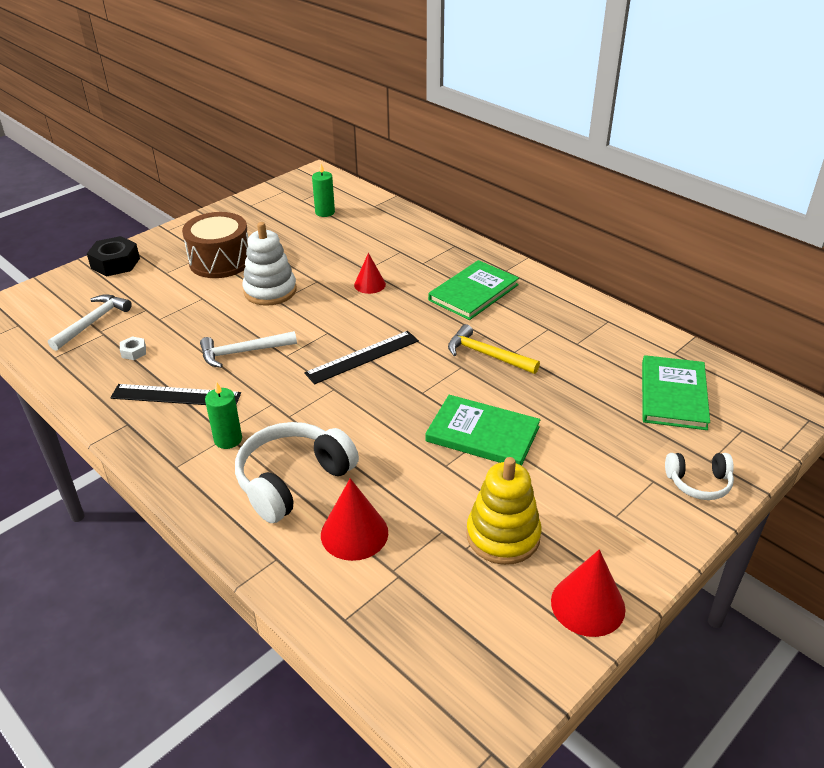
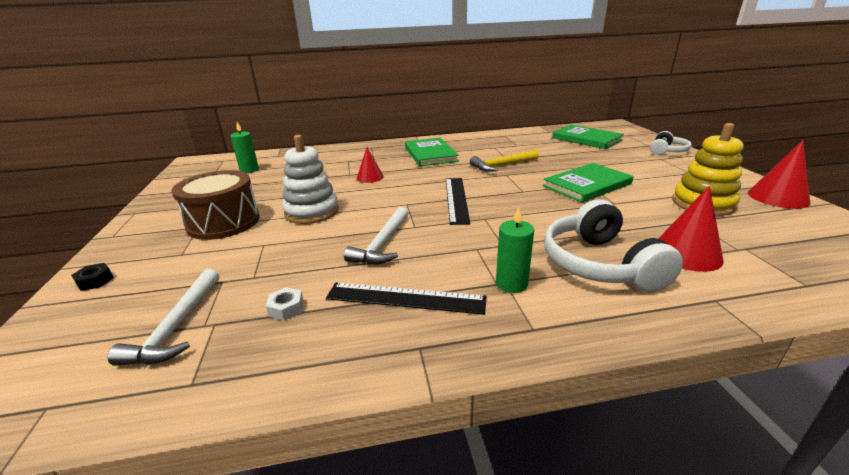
camera: 55 degrees left, 10 degrees down
white hammer [48,294,132,351] -> white hammer turned 150 degrees counterclockwise [108,269,219,366]
black nut [87,236,140,277] -> black nut [71,263,114,291], size x0.49
black ruler [110,384,241,405] -> black ruler turned 60 degrees clockwise [326,282,487,315]

